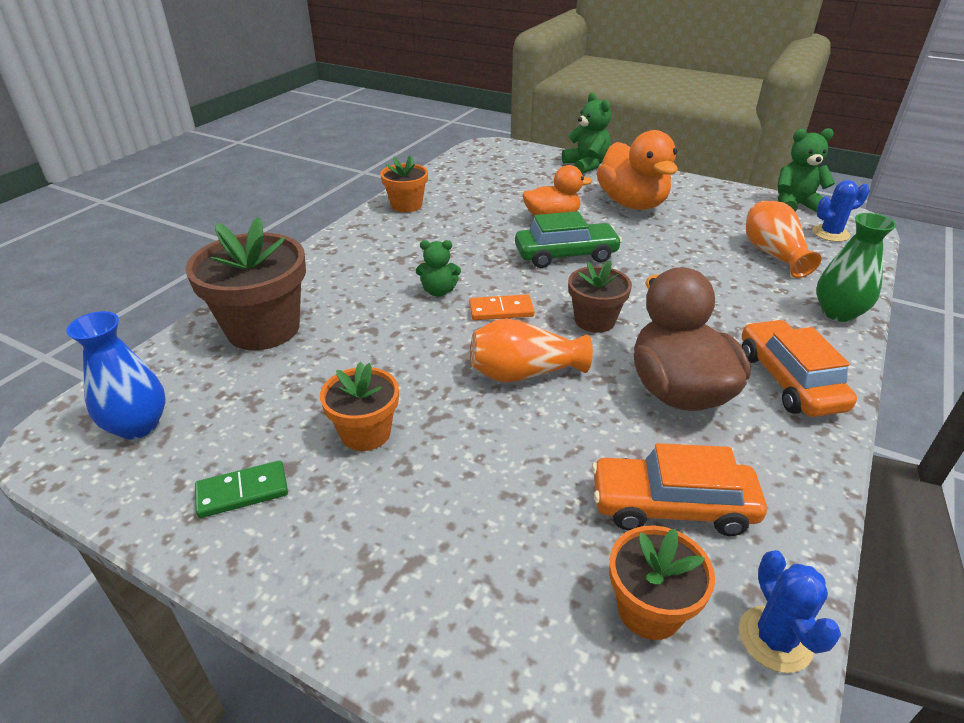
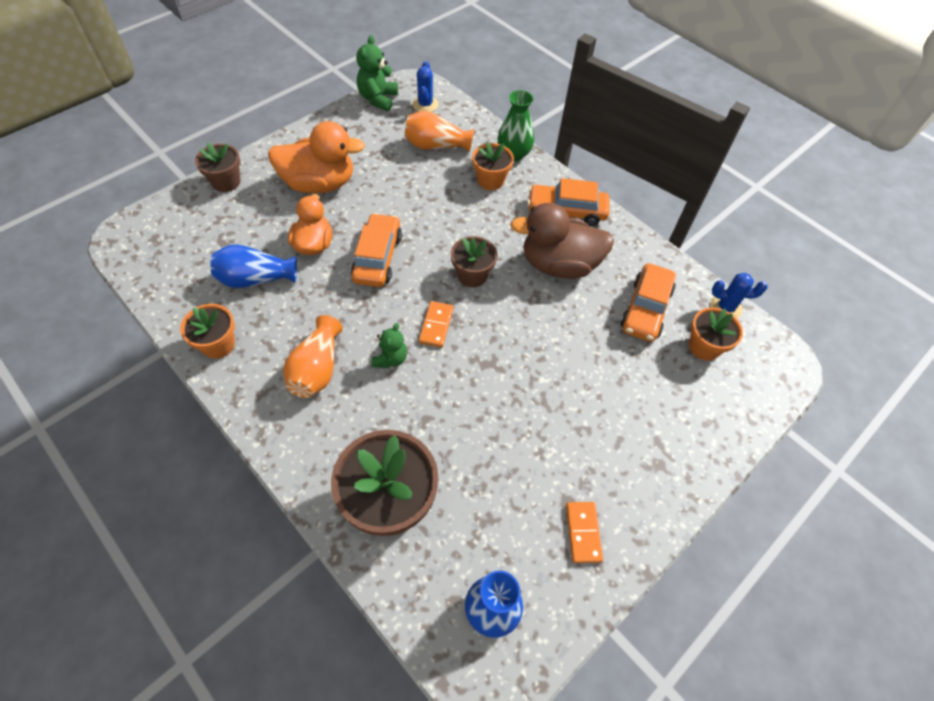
camera: 75 degrees left, 20 degrees up
green domino [195,461,288,518] -> orange domino [566,502,603,563]
orange flower pot [320,362,399,451] -> orange flower pot moved to [472,142,514,190]
orange vase [471,318,593,382] -> orange vase moved to [283,315,343,398]
green car [515,211,622,268] -> orange car [351,213,402,287]
green teddy bear [562,93,611,174] -> brown flower pot [195,143,240,192]
none -> blue vase [210,244,297,288]

